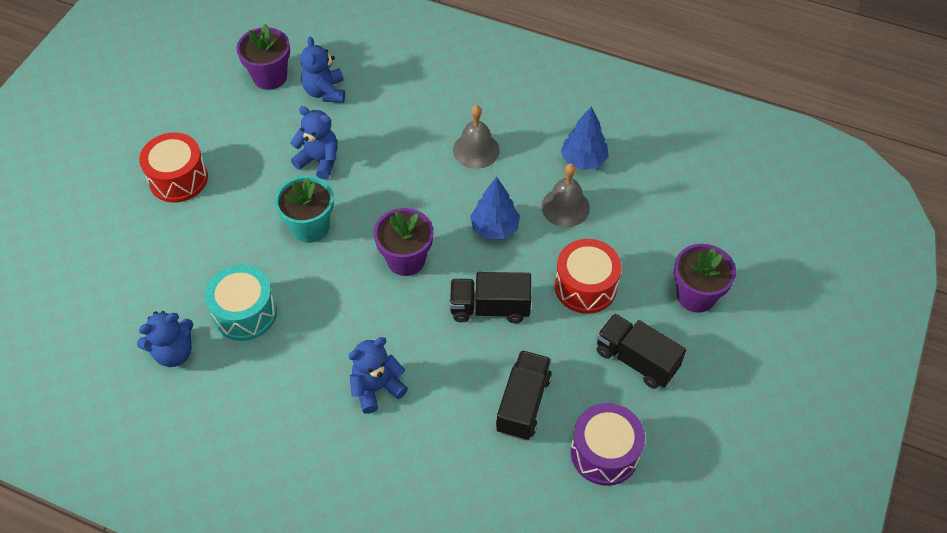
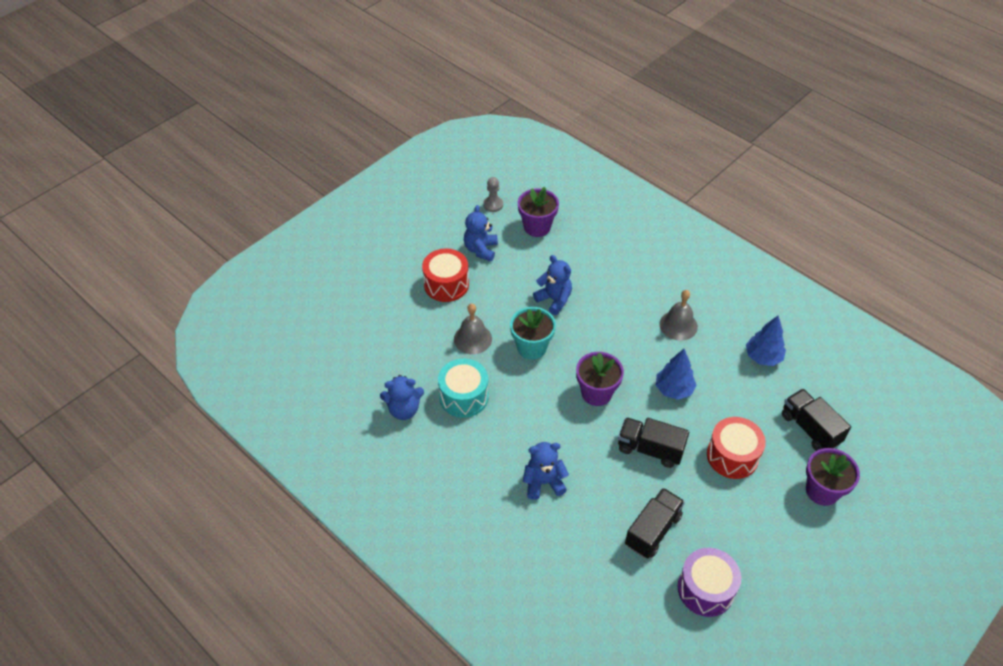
camera: 20 degrees right, 5 degrees down
blue teddy bear [300,36,345,103] -> blue teddy bear moved to [464,205,498,262]
grey bell [541,163,590,227] -> grey bell moved to [454,303,492,354]
black truck [597,313,686,389] -> black truck moved to [782,389,851,451]
none -> grey pawn [483,177,503,212]

